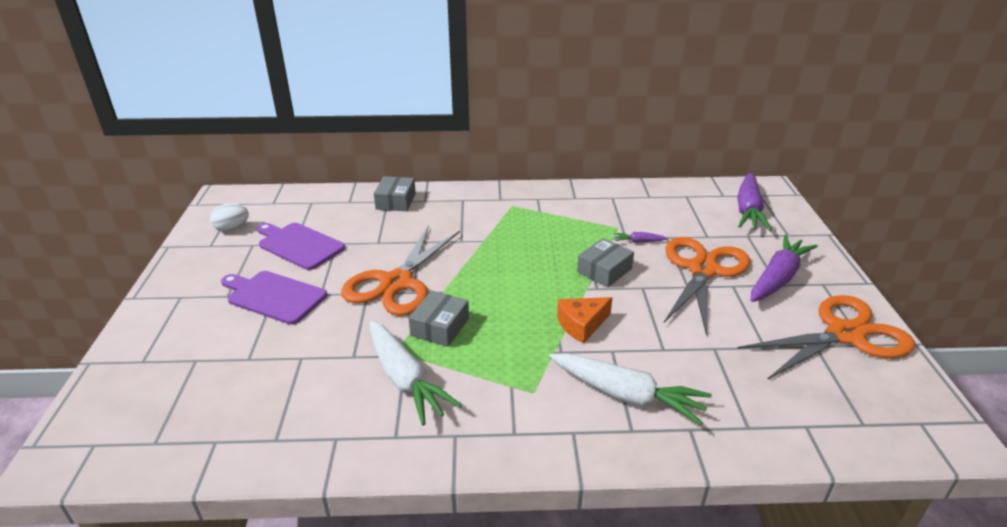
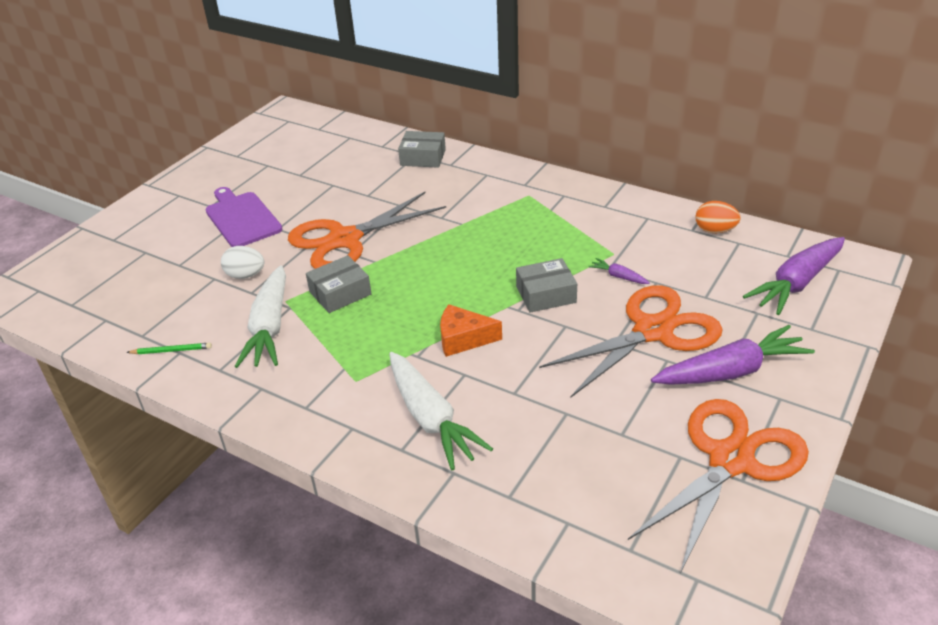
camera: 35 degrees right, 5 degrees up
white egg [210,203,249,232] -> white egg moved to [221,246,264,279]
purple cutting board [257,223,345,270] -> none
grey box [374,176,416,211] -> grey box turned 60 degrees clockwise [398,131,446,168]
orange scissors [737,295,915,380] -> orange scissors turned 60 degrees counterclockwise [628,399,809,573]
none -> green pencil [126,343,212,354]
none -> orange egg [696,201,741,233]

